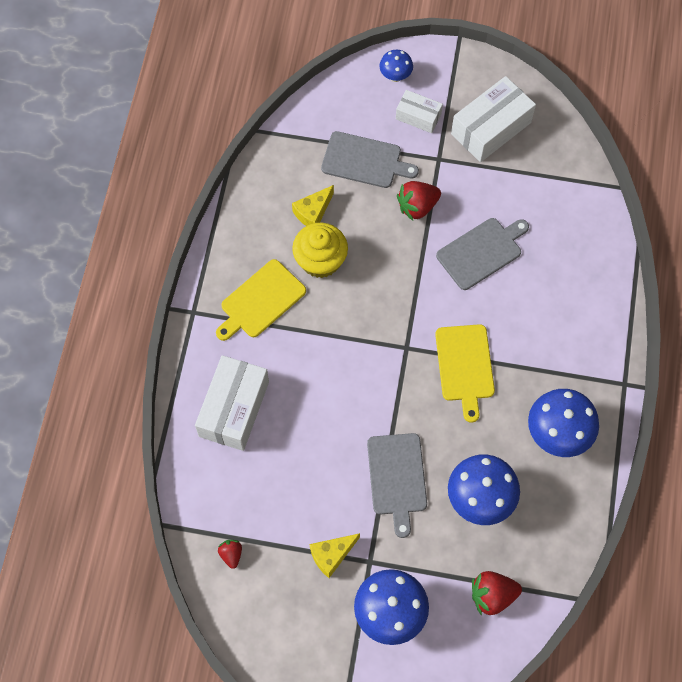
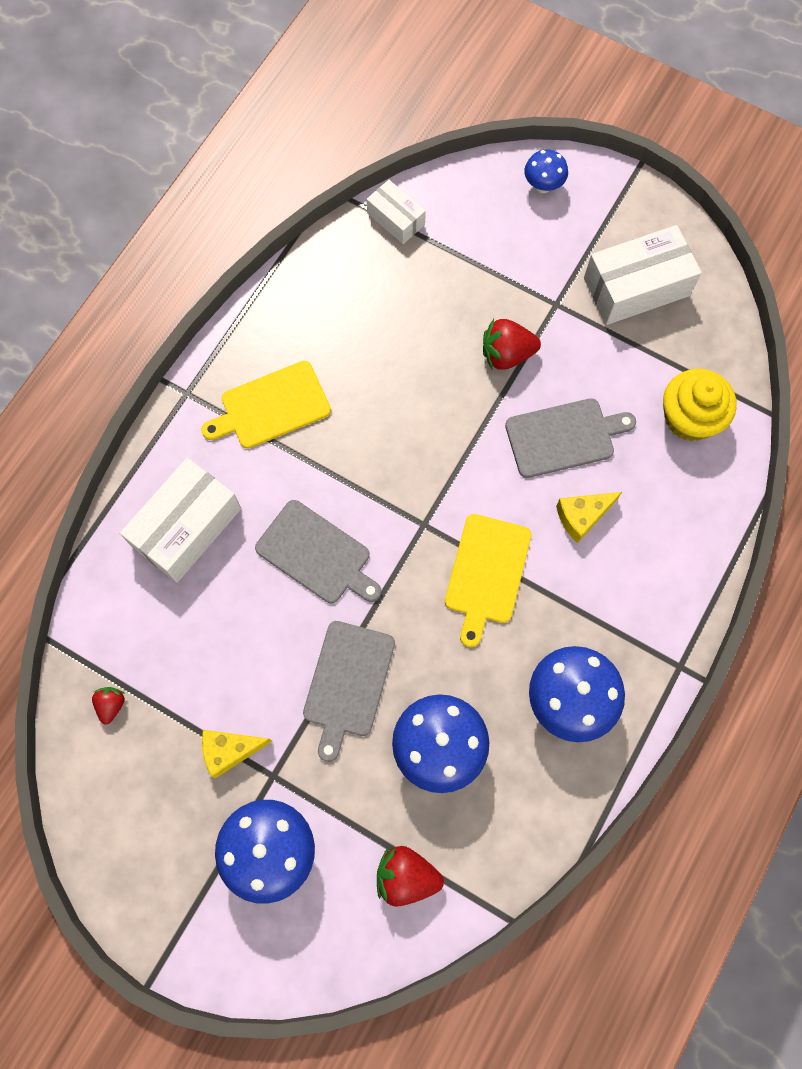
camera: 20 degrees right, 5 degrees up
yellow cheese [292,185,334,226] -> yellow cheese moved to [556,492,622,543]
yellow cupcake [292,223,348,278] -> yellow cupcake moved to [663,369,737,441]
grey cutting board [321,131,419,188] -> grey cutting board moved to [255,500,381,603]
white box [396,90,443,133] -> white box moved to [367,180,426,244]

